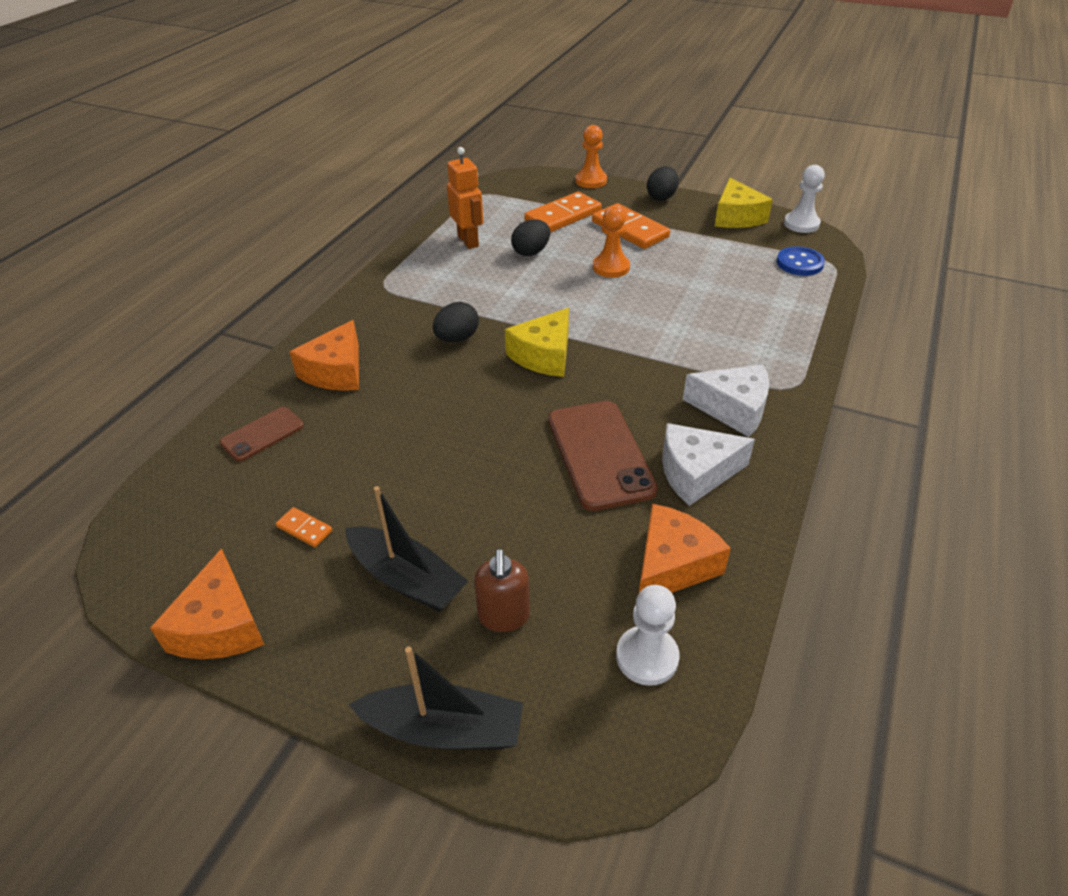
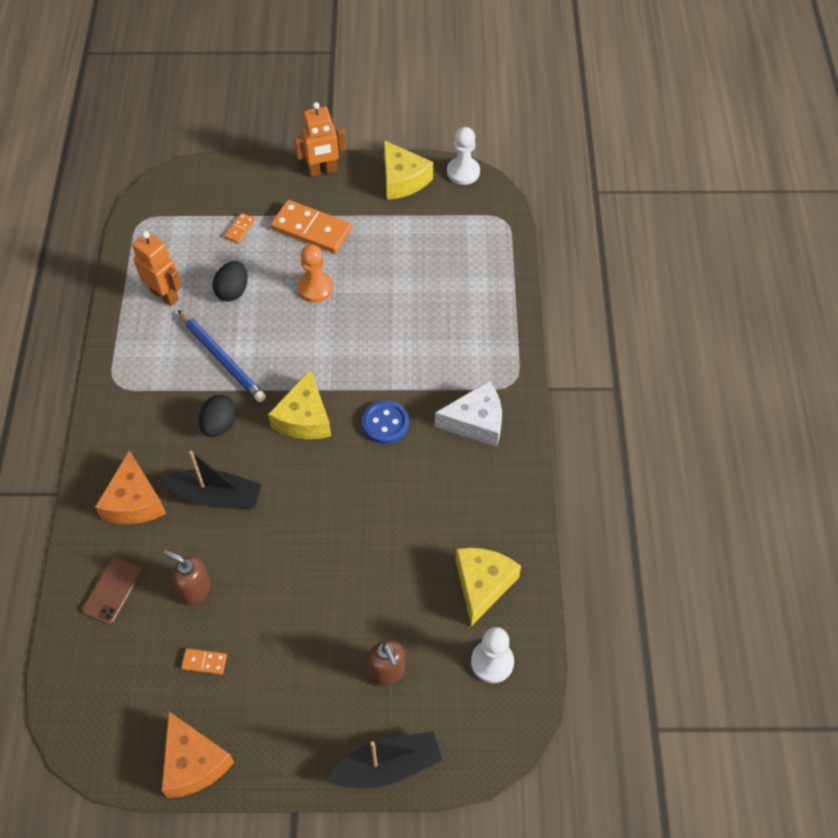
camera: 25 degrees left, 15 degrees up
black boat [345,486,468,611] -> black boat moved to [159,451,262,509]
orange domino [524,192,602,232] -> orange domino [224,213,255,243], size x0.46
brown phone [548,401,658,511] -> none
orange pawn [575,125,607,188] -> none
orange cheese [639,504,731,593] -> yellow cheese [455,548,521,626]
black egg [647,166,679,201] -> orange robot [294,102,346,177]
white cheese [662,423,755,506] -> none
blue button [777,247,825,276] -> blue button moved to [362,400,409,444]
none -> brown soap dispenser [164,550,211,605]
none -> blue pencil [178,310,266,403]

